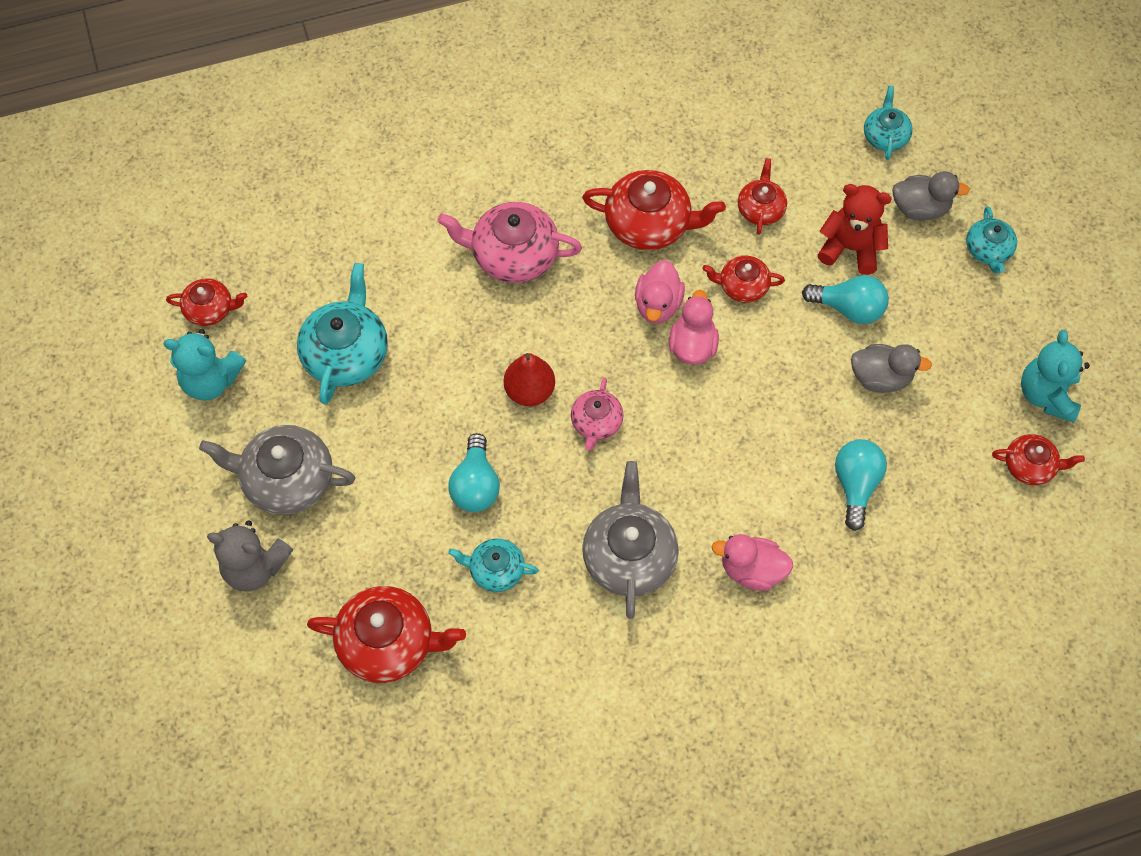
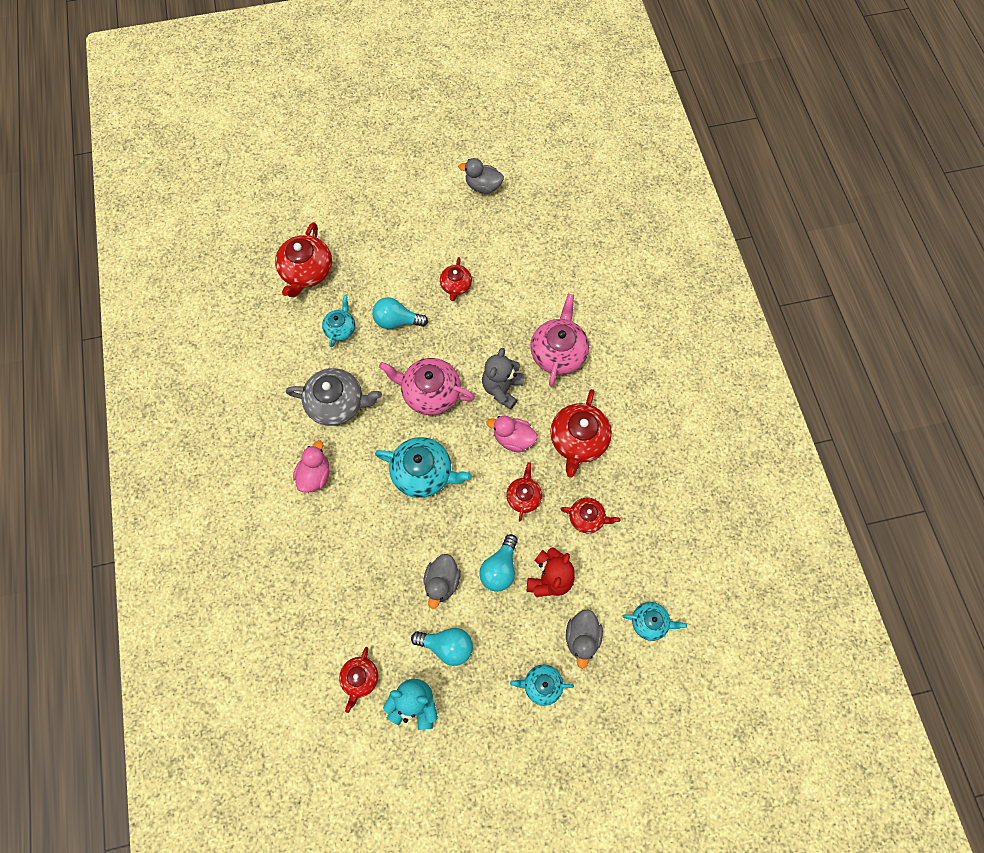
camera: 95 degrees right, 5 degrees up
turquoise teddy bear [163,329,246,400] -> grey duck [458,158,504,194]
red teapot [166,278,247,326] -> red teapot moved to [440,257,472,301]
grey teapot [199,425,355,515] -> none
grey teddy bear [207,520,293,592] -> grey teddy bear moved to [482,348,525,410]
turquoise teapot [297,263,388,405] -> turquoise teapot moved to [375,437,472,498]
red pear [504,353,555,406] -> none
pink teapot [571,377,623,450] -> pink teapot [379,358,475,415], size x1.74
pink duck [669,290,719,364] -> none
turquoise light bulb [835,439,887,531] -> turquoise light bulb moved to [411,628,473,666]

